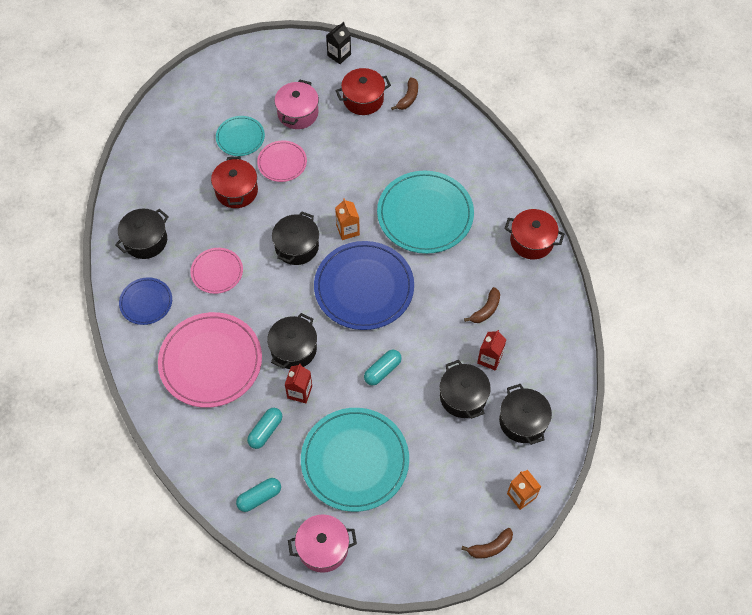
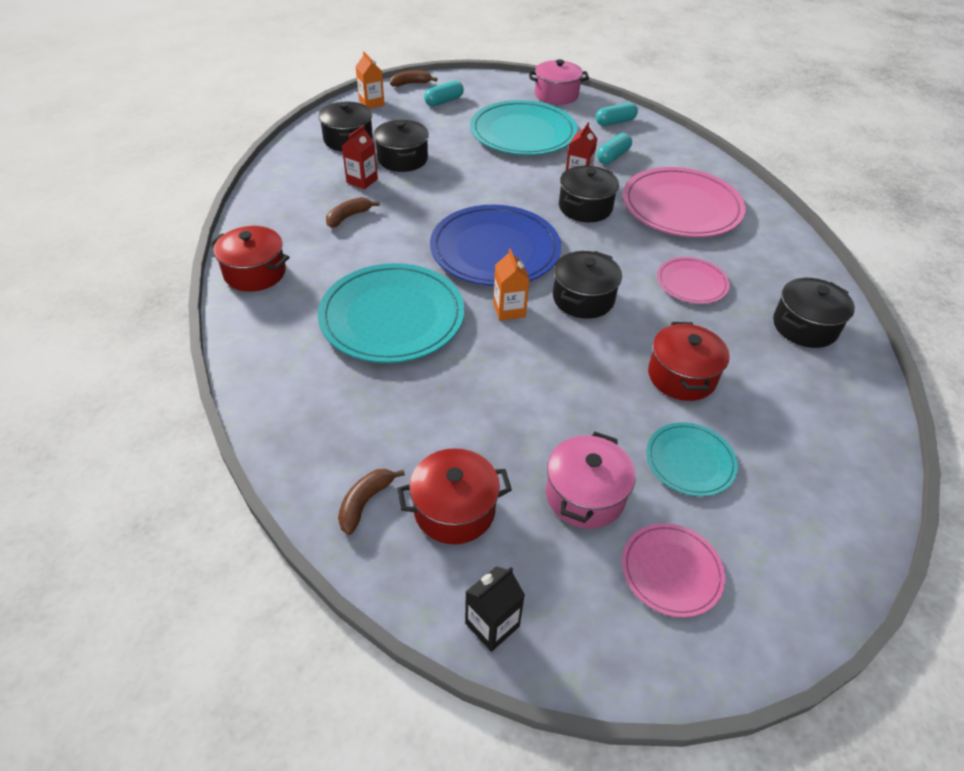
camera: 175 degrees left, 15 degrees down
blue plate [119,277,172,325] -> none
pink plate [257,140,307,182] -> pink plate moved to [622,523,725,617]
turquoise capsule [364,350,402,385] -> turquoise capsule moved to [424,80,464,106]

